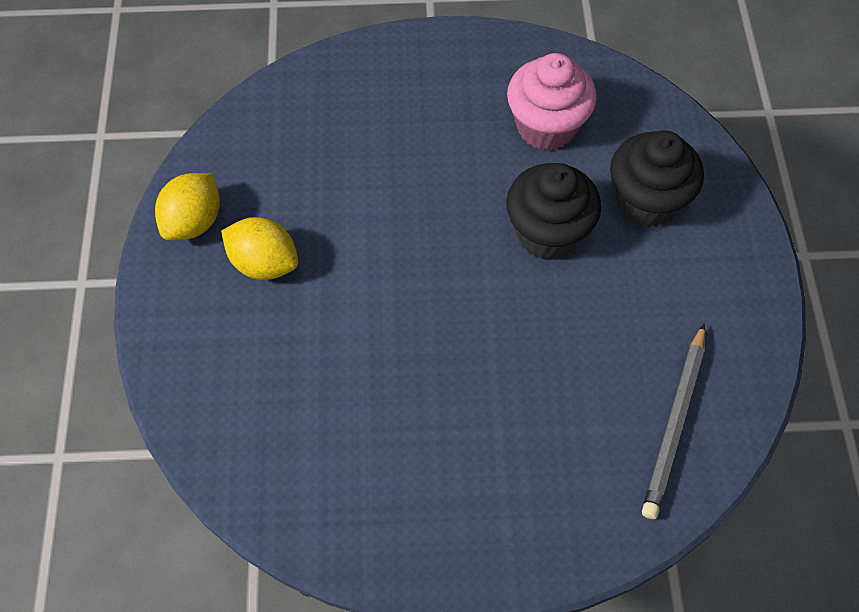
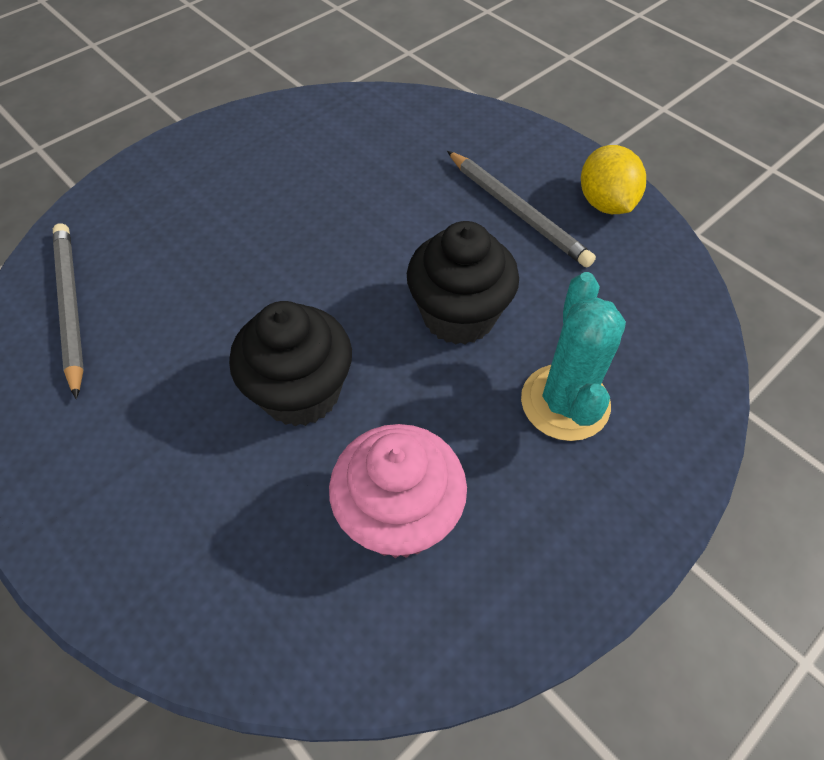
camera: 140 degrees right, 5 degrees down
yellow lemon [221,217,298,280] -> grey pencil [447,151,596,268]
black cupcake [610,130,704,228] -> black cupcake moved to [407,221,519,345]
none -> turquoise cactus [521,272,626,441]

